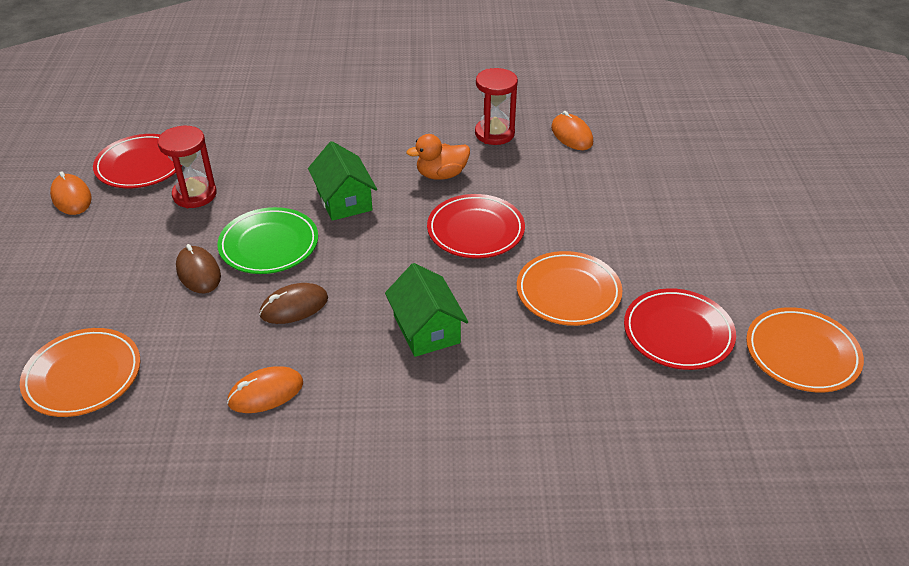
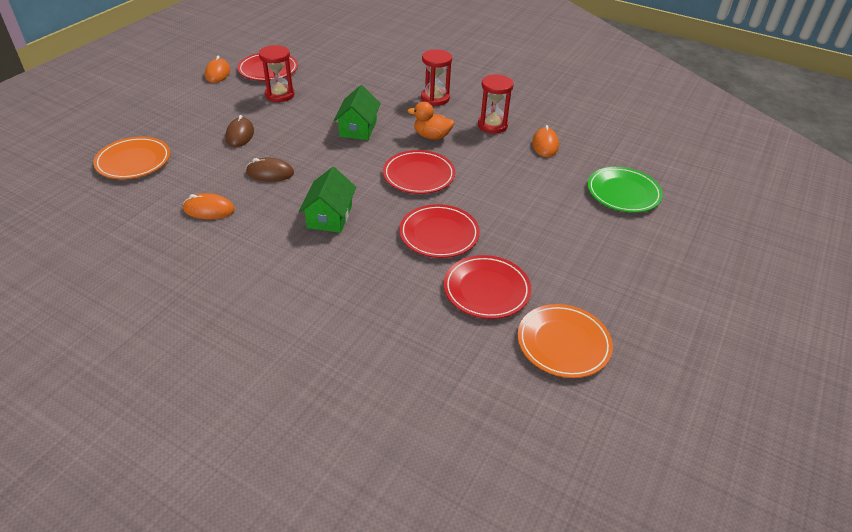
camera: 30 degrees right, 0 degrees up
green plate [217,207,318,274] -> green plate moved to [588,167,663,213]
orange plate [517,251,622,326] -> red plate [399,204,480,258]
none -> red hourglass [421,49,452,106]

